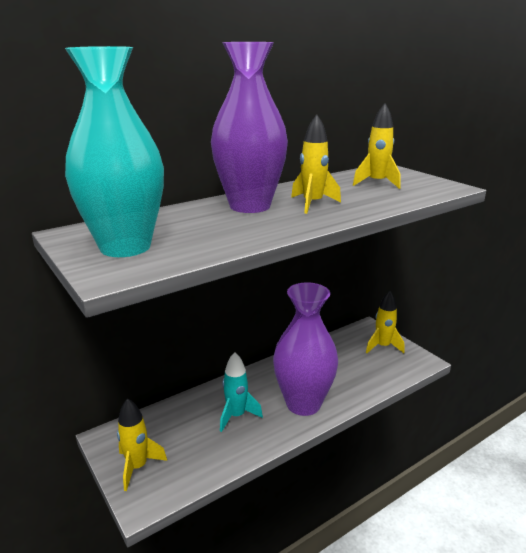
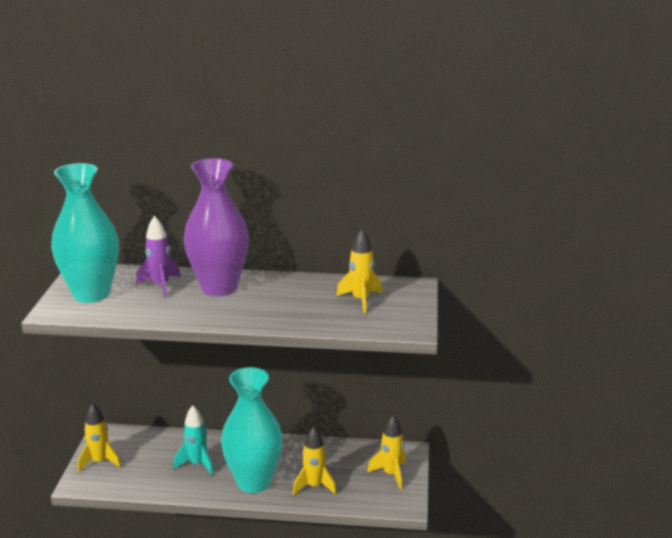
camera: 40 degrees right, 0 degrees up
purple vase [273,282,338,416] -> turquoise vase [221,367,283,493]
yellow rocket [291,114,341,214] -> yellow rocket moved to [293,426,337,496]
none -> purple rocket [136,216,181,298]

